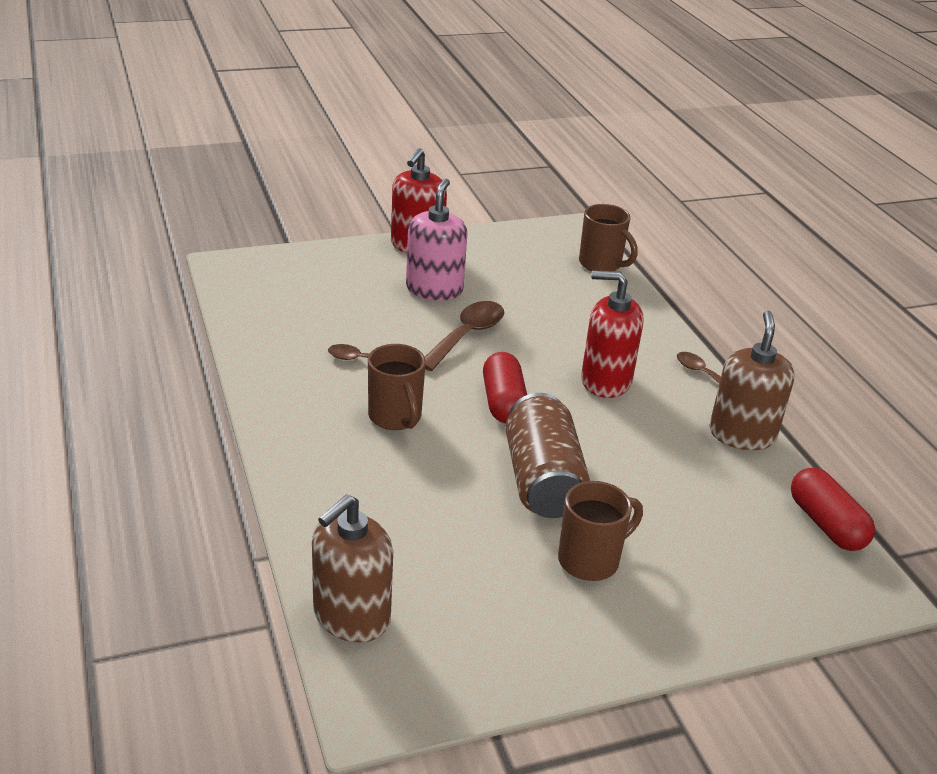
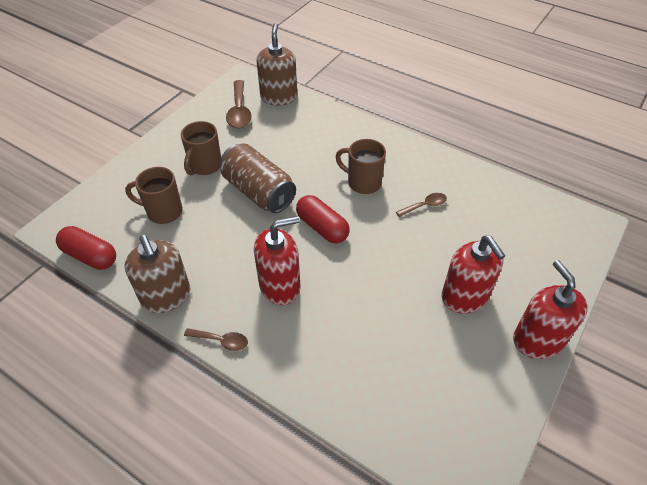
camera: 145 degrees right, 15 degrees up
pink soap dispenser [406,178,468,301] -> red soap dispenser [442,236,505,314]
brown spoon [425,301,504,371] -> brown spoon moved to [226,80,252,128]
brown mug [579,204,638,271] -> brown mug moved to [125,167,183,224]

